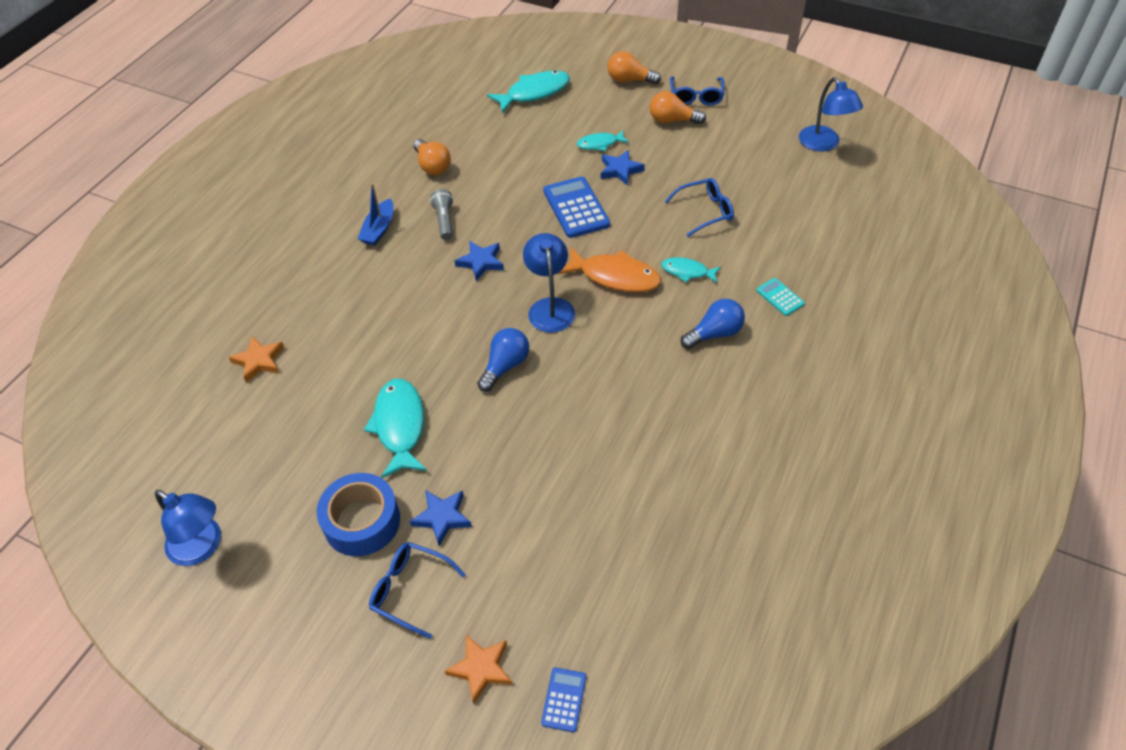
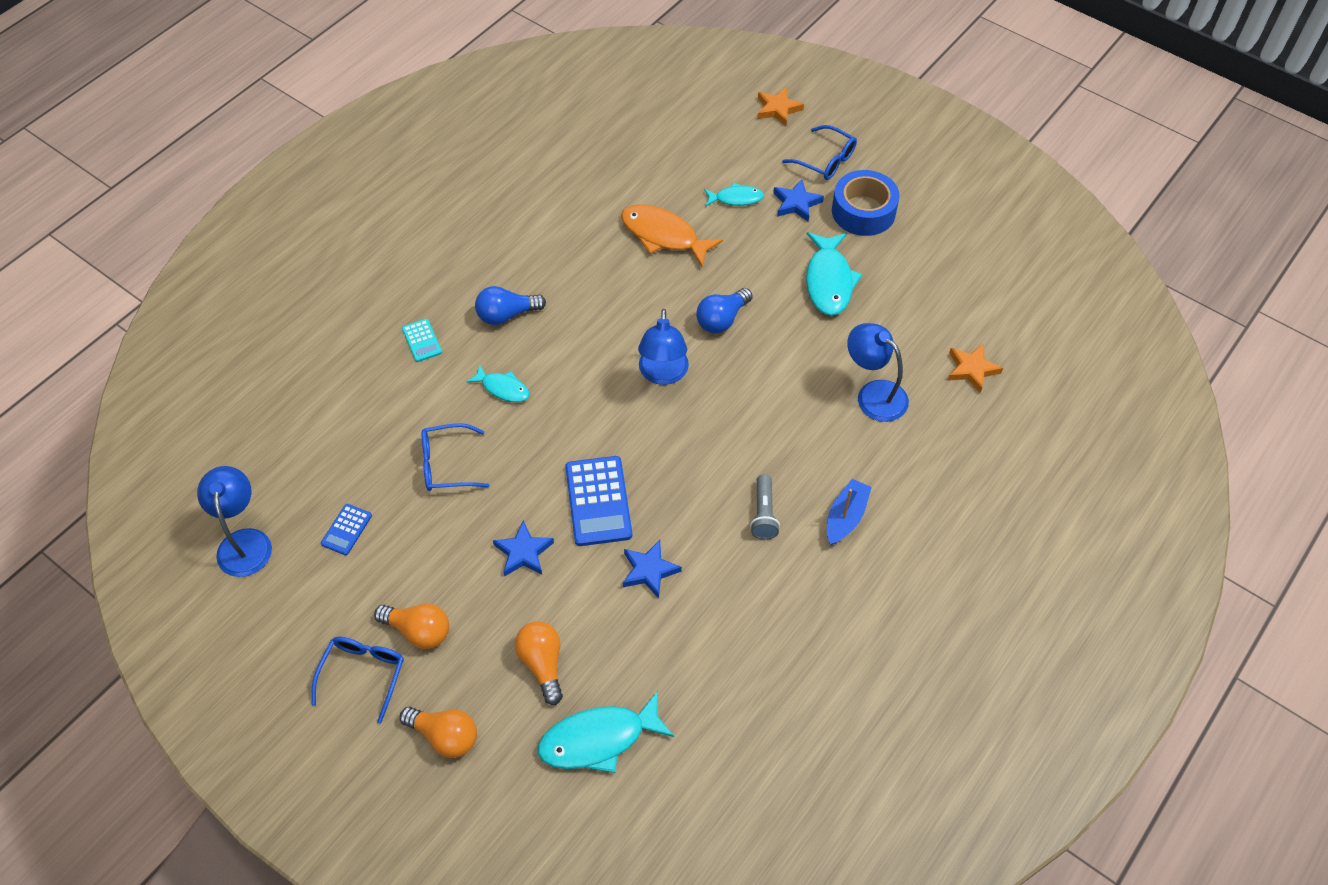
camera: 170 degrees left, 5 degrees up
blue lamp [155,490,221,566] -> blue lamp moved to [847,323,909,422]
orange light bulb [413,139,451,175] -> orange light bulb moved to [515,621,563,705]
blue star [454,241,504,281] -> blue star moved to [623,540,682,599]
blue calculator [541,667,586,732] -> blue calculator moved to [321,504,372,555]
orange fish [557,247,661,292] -> orange fish moved to [621,204,723,267]
turquoise fish [577,130,629,151] -> turquoise fish moved to [704,183,764,206]

